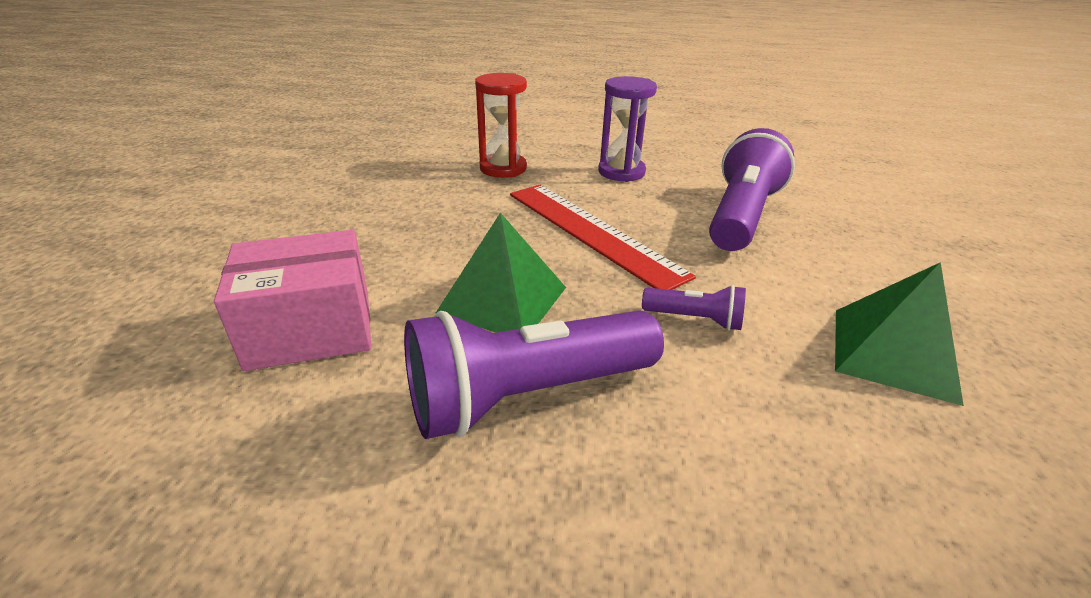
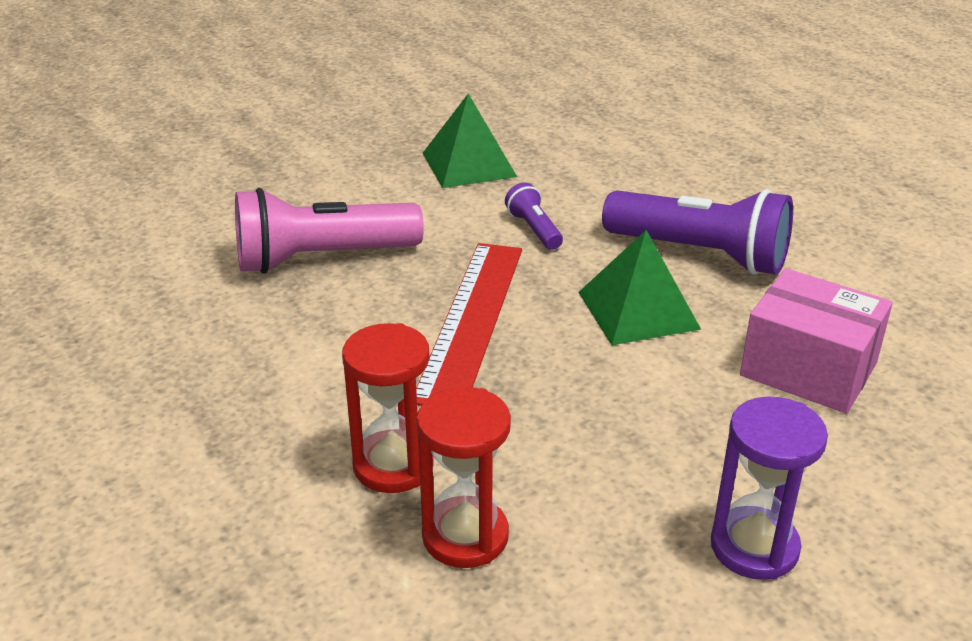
camera: 130 degrees left, 0 degrees up
purple hourglass [598,76,657,182] -> purple hourglass moved to [711,397,828,580]
purple flashlight [709,128,795,251] -> pink flashlight [235,188,424,274]
none -> red hourglass [416,387,511,568]

